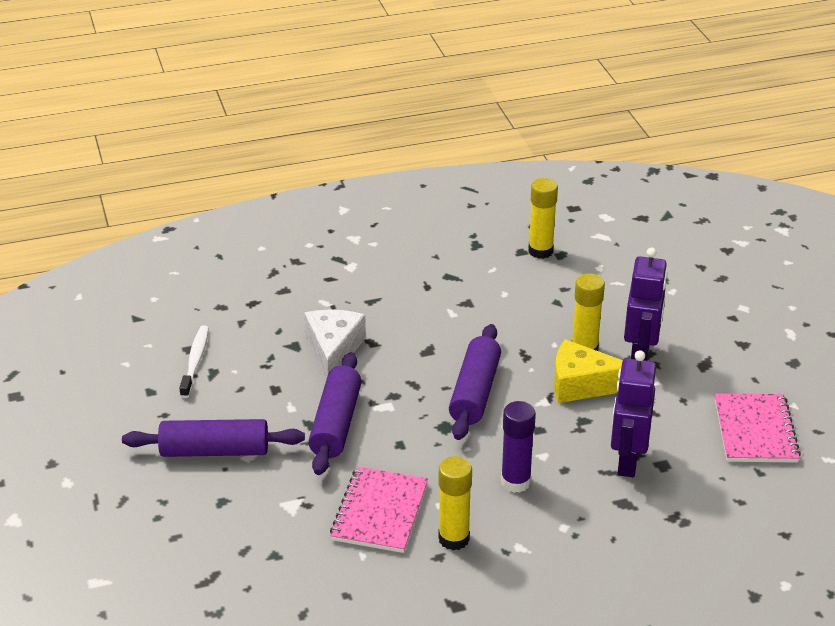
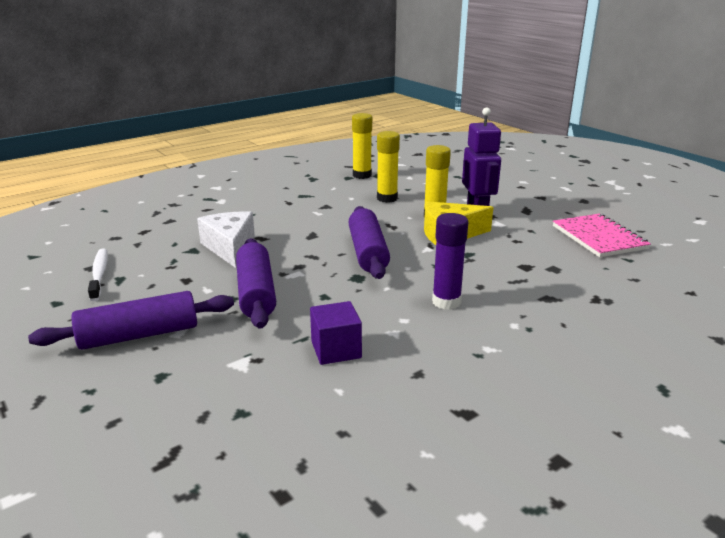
camera: 20 degrees left, 10 degrees down
pink notebook [330,467,428,553] -> purple cube [310,301,362,365]
yellow glue stick [438,456,472,550] -> yellow glue stick moved to [377,131,400,203]
purple robot [611,350,656,477] -> none

